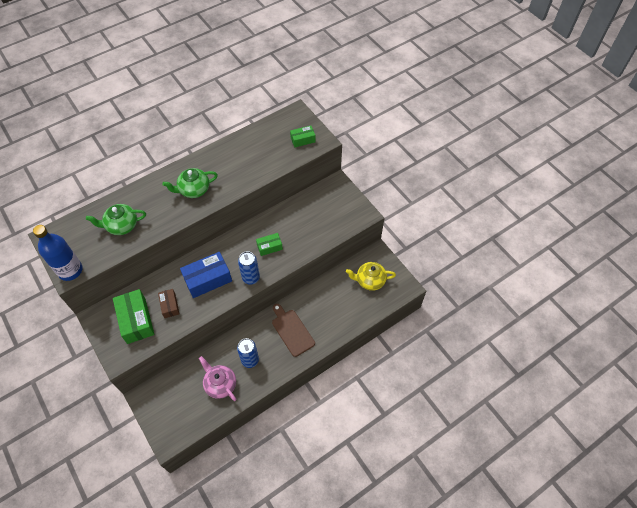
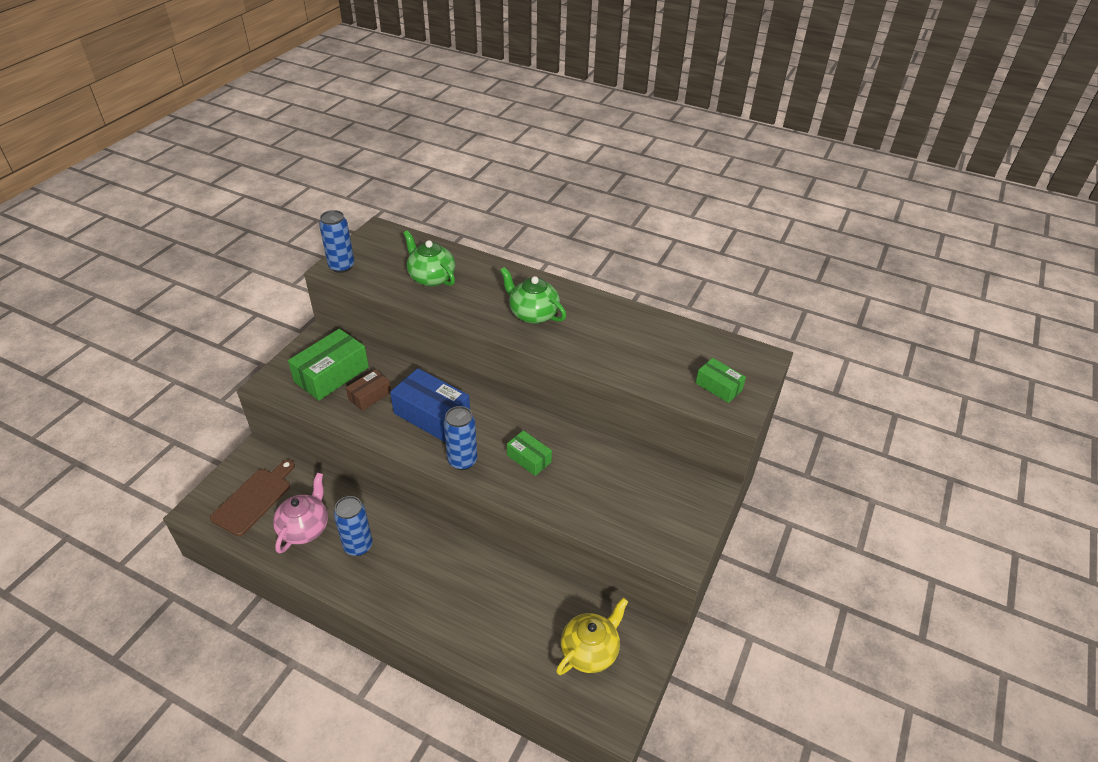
camera: 60 degrees right, 15 degrees down
blue bottle [33,225,83,281] -> blue can [319,210,354,273]
brown cutting board [272,304,315,357] -> brown cutting board moved to [210,460,295,536]
yellow teapot [346,262,396,291] -> yellow teapot turned 75 degrees clockwise [556,597,628,675]

